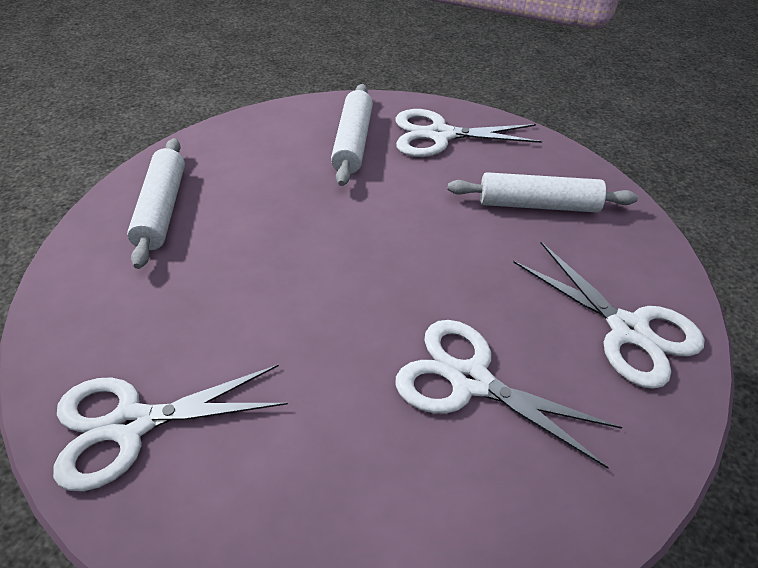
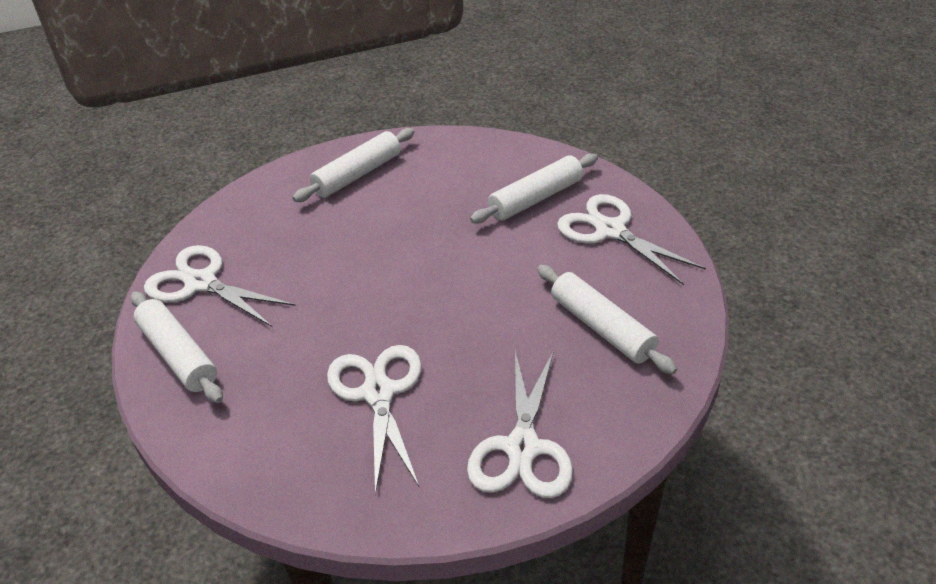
camera: 50 degrees right, 5 degrees down
none -> white rolling pin [131,292,223,403]

